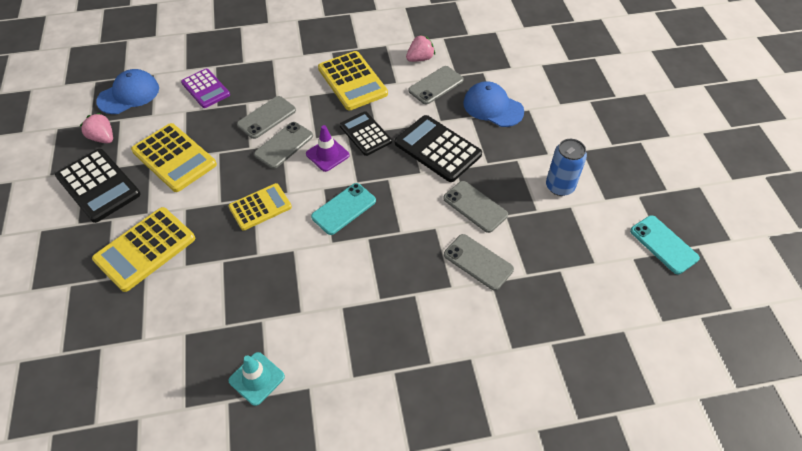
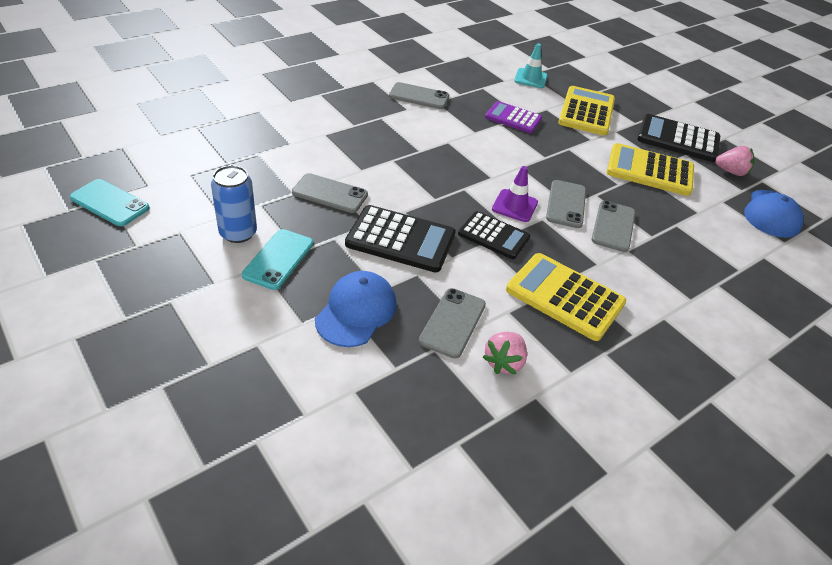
camera: 150 degrees right, 10 degrees down
purple calculator [181,69,230,108] -> purple calculator moved to [485,101,542,133]
yellow calculator [229,183,292,230] -> none
turquoise traffic cone [229,352,285,406] -> turquoise traffic cone moved to [514,43,547,88]
turquoise phone [311,183,376,235] -> turquoise phone moved to [242,229,313,290]
grey phone [444,234,514,291] -> grey phone moved to [389,82,449,109]
blue cap [463,81,524,127] -> blue cap turned 75 degrees counterclockwise [315,271,397,347]

